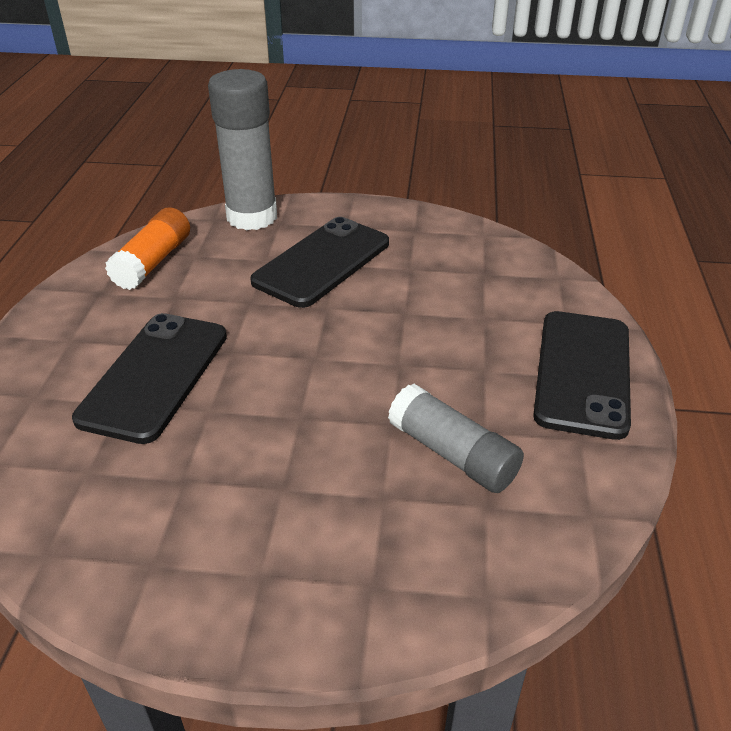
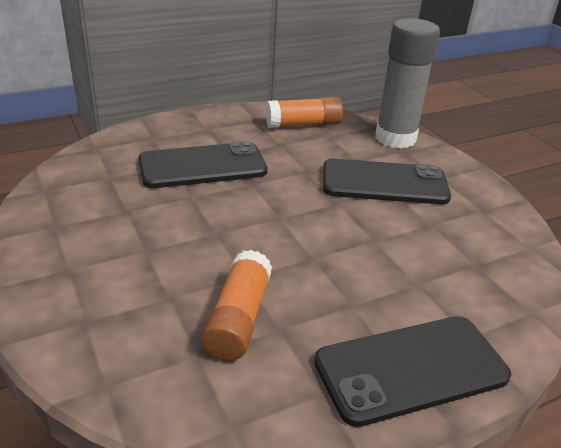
camera: 55 degrees right, 5 degrees down
grey glue stick [388,384,524,493] -> orange glue stick [201,250,272,361]

